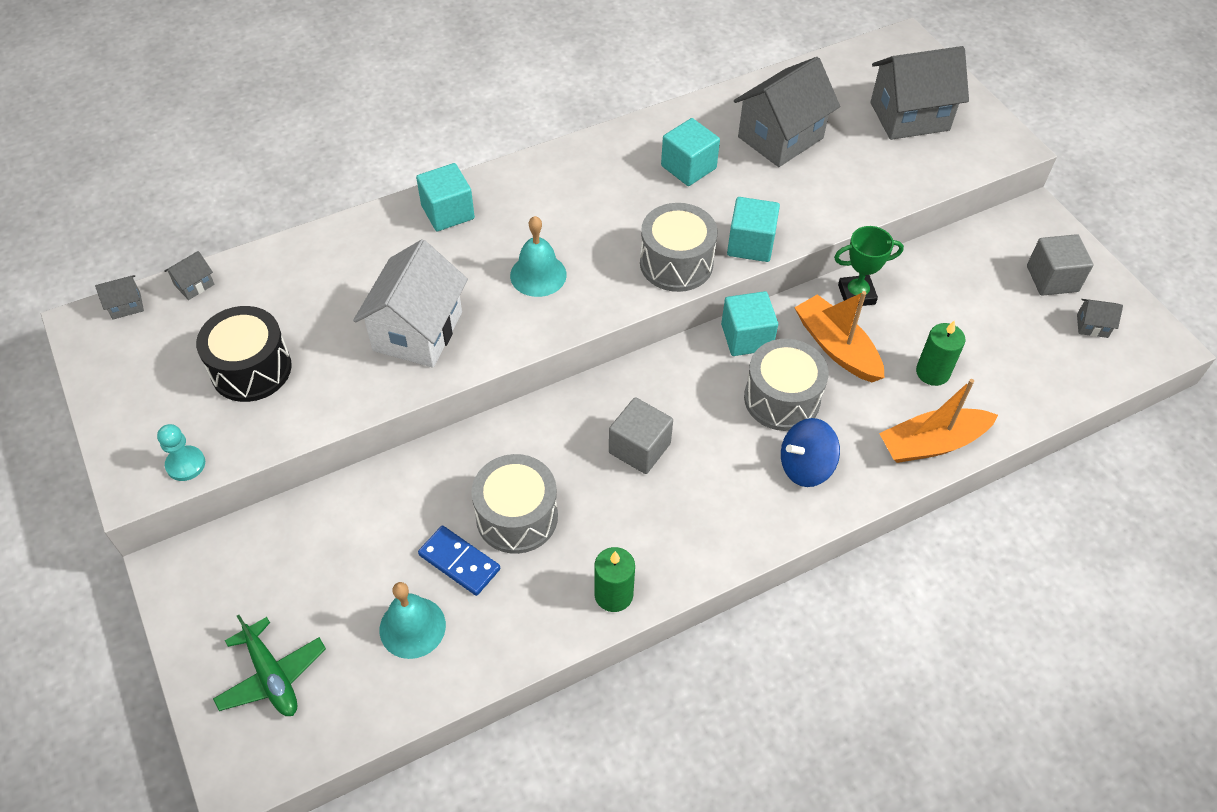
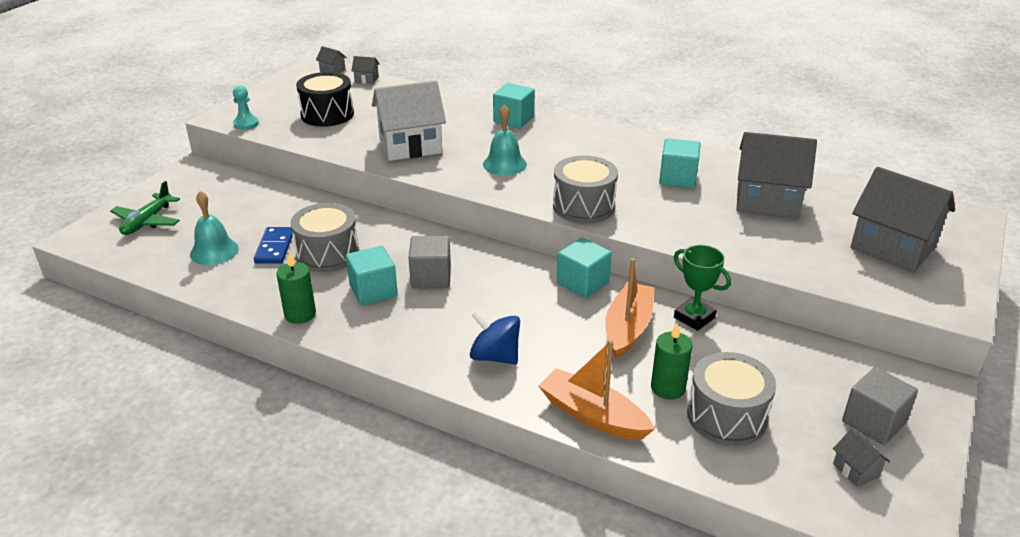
camera: 55 degrees right, 20 degrees down
turquoise cube [727,197,780,262] -> turquoise cube moved to [346,246,398,306]
grey drum [744,339,829,431] -> grey drum moved to [687,352,776,446]

